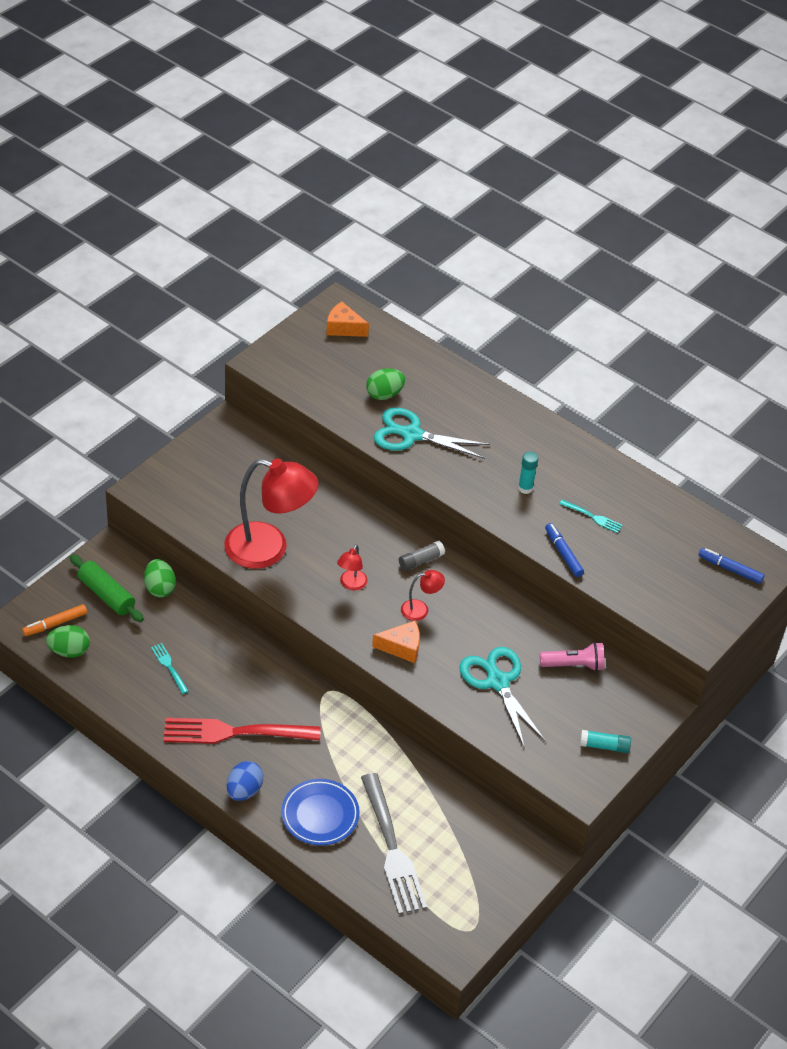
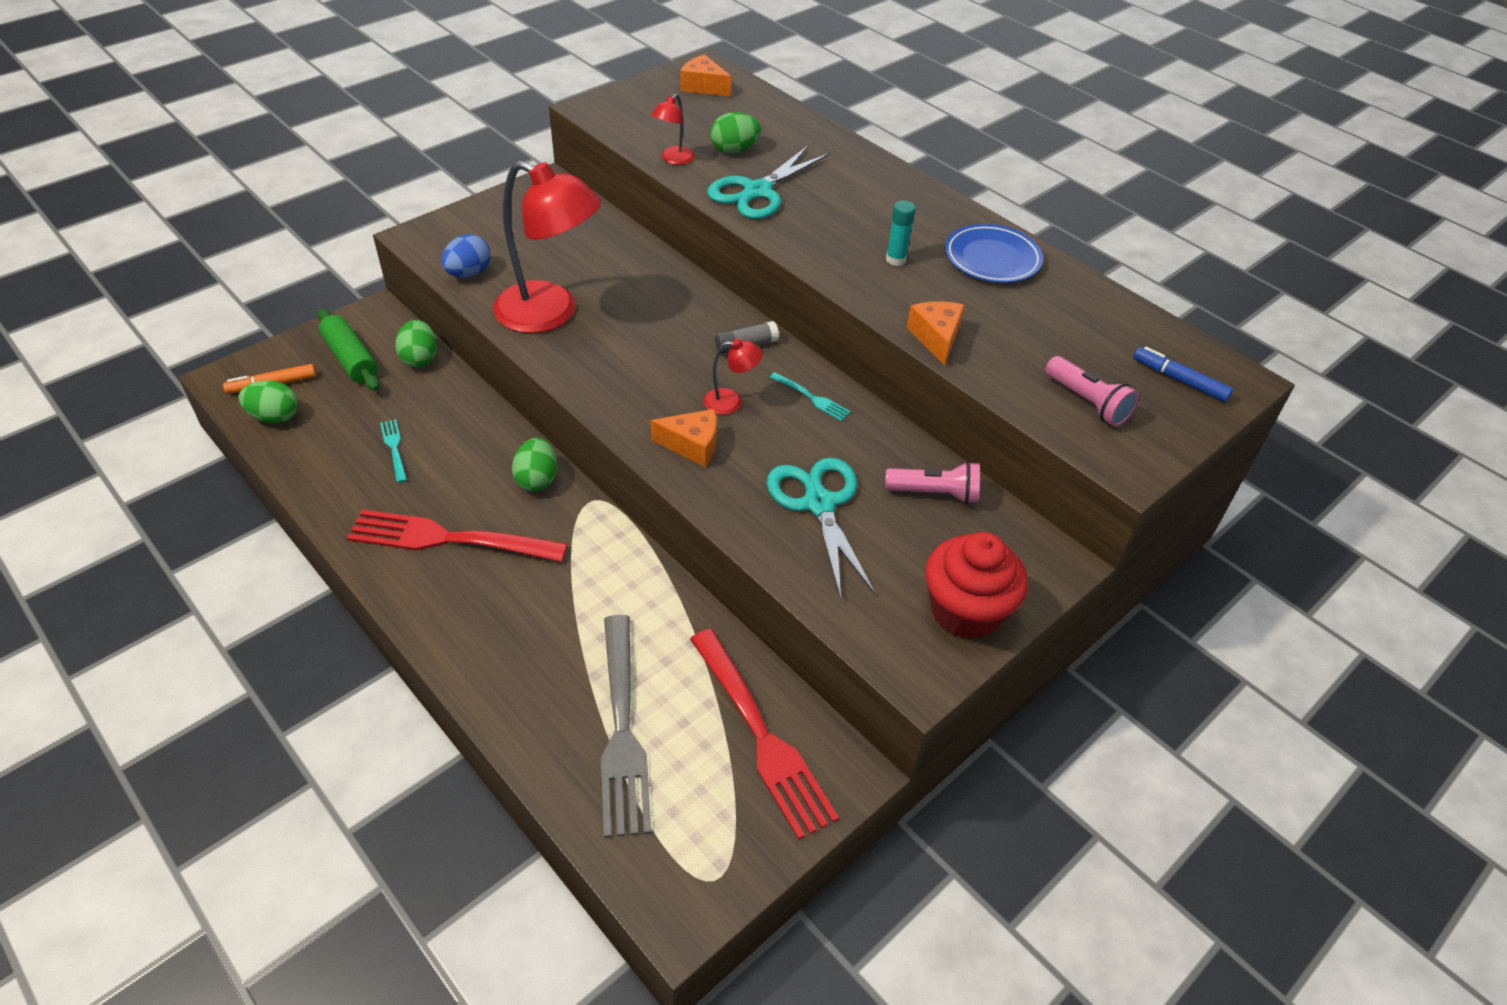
camera: 10 degrees right, 0 degrees up
blue egg [227,761,263,801] -> blue egg moved to [441,234,490,277]
blue plate [281,779,360,845] -> blue plate moved to [945,224,1043,283]
red lamp [337,544,368,590] -> red lamp moved to [651,94,695,165]
turquoise scissors [374,408,490,459] -> turquoise scissors turned 75 degrees counterclockwise [707,146,830,219]
blue marker [545,523,584,577] -> orange cheese [907,301,965,366]
turquoise fork [559,500,622,533] -> turquoise fork moved to [770,372,851,421]
turquoise glue stick [579,730,631,753] -> red cupcake [925,532,1028,640]
none -> green egg [512,438,557,492]
none -> red fork [690,629,839,840]
none -> pink flashlight [1045,356,1139,427]

